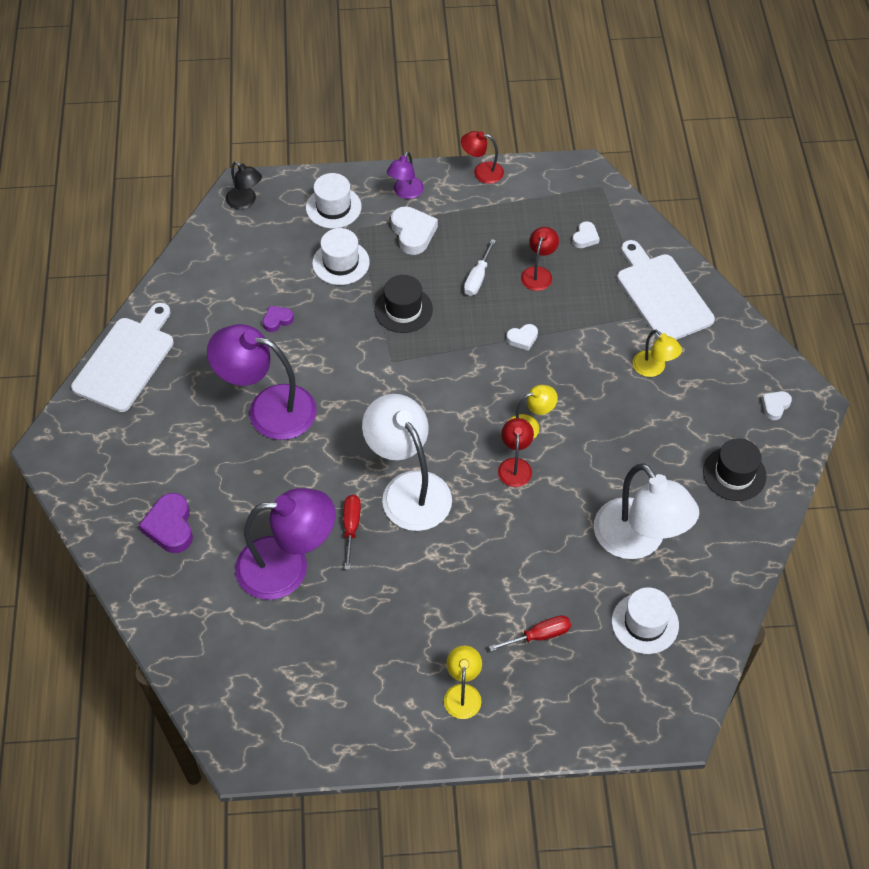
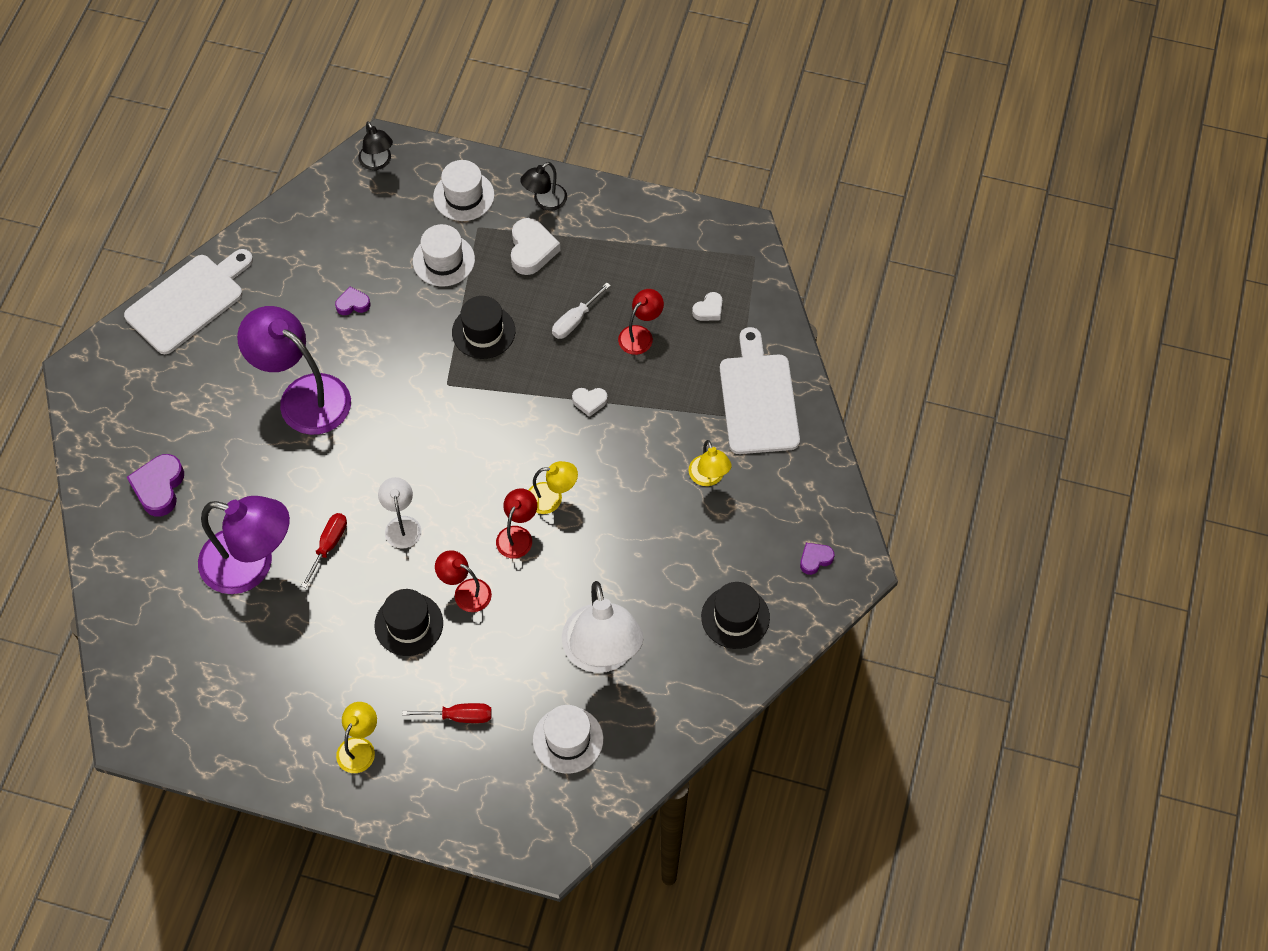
camera: 20 degrees right, 5 degrees up
white lamp [362,394,452,531] -> white lamp [378,477,421,549], size x0.50
purple lamp [387,151,424,199] -> black lamp [520,162,567,211]
red lamp [461,131,504,184] -> red lamp moved to [435,550,492,612]
white heart [762,391,792,420] -> purple heart [800,543,834,575]
none -> black hat [374,589,443,656]

